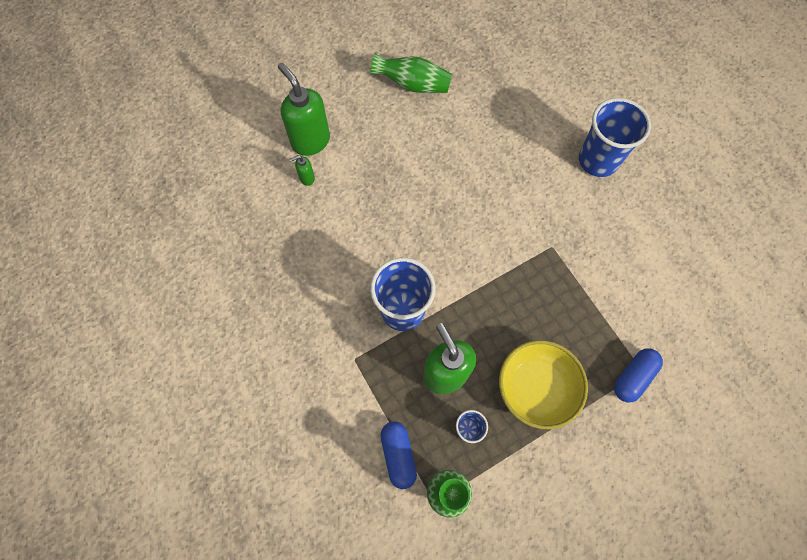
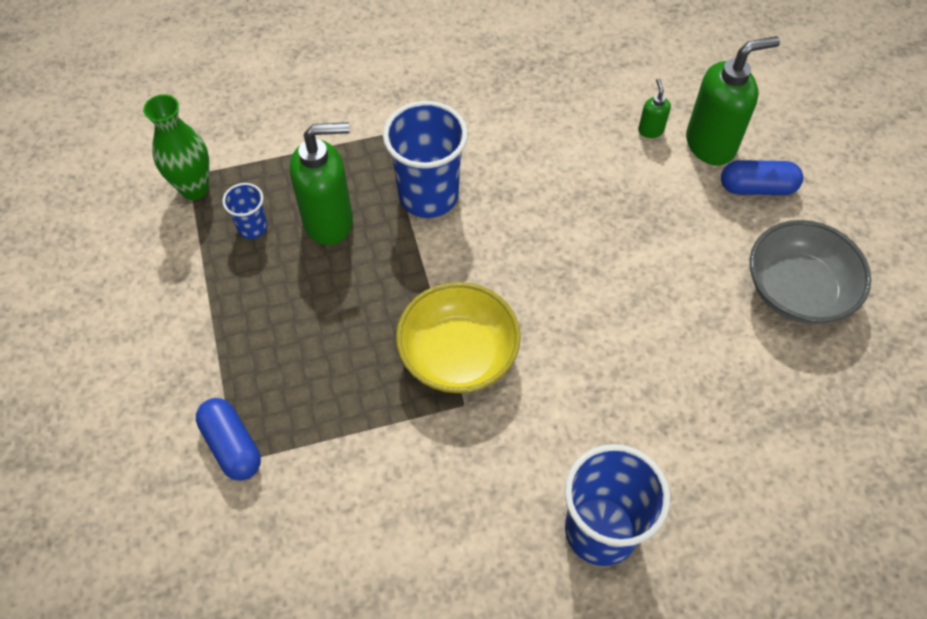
camera: 105 degrees right, 10 degrees down
green vase [370,53,452,93] -> grey bowl [750,220,871,324]
blue capsule [381,421,417,489] -> blue capsule moved to [721,160,803,195]
yellow bowl [499,340,588,429] -> yellow bowl moved to [396,282,521,393]

